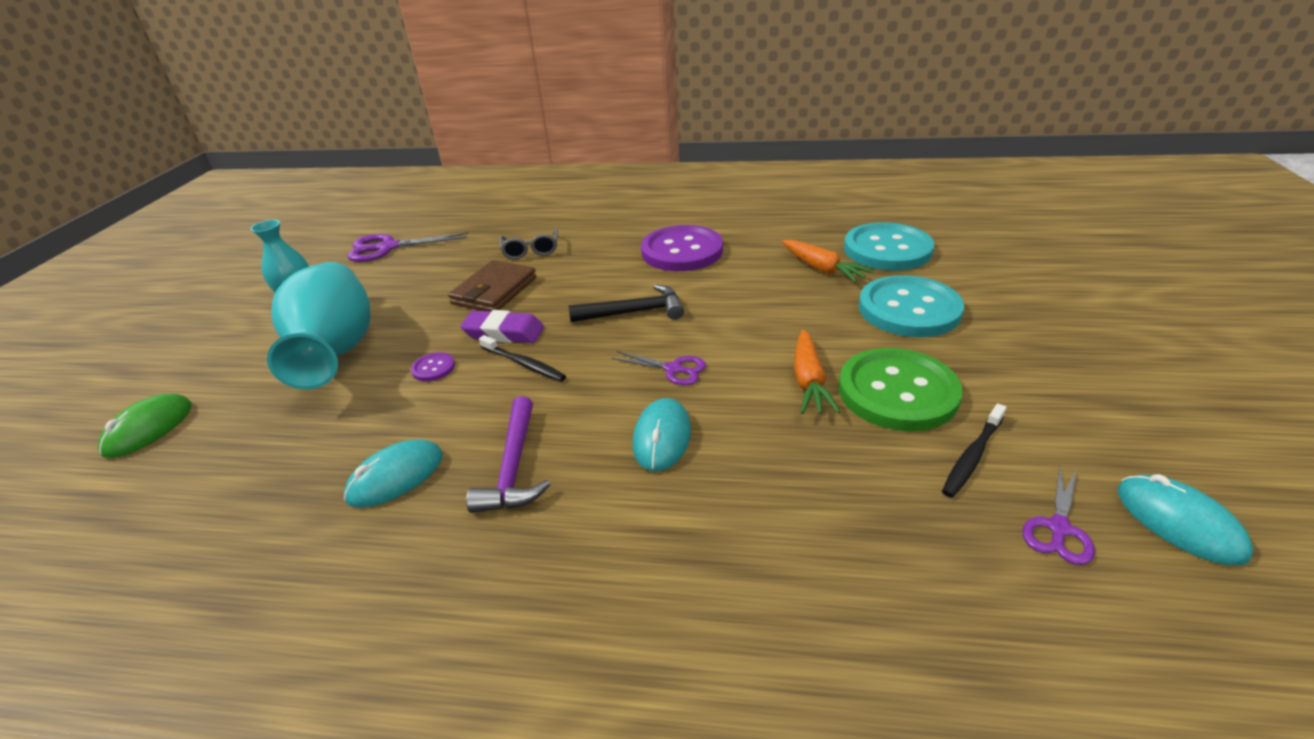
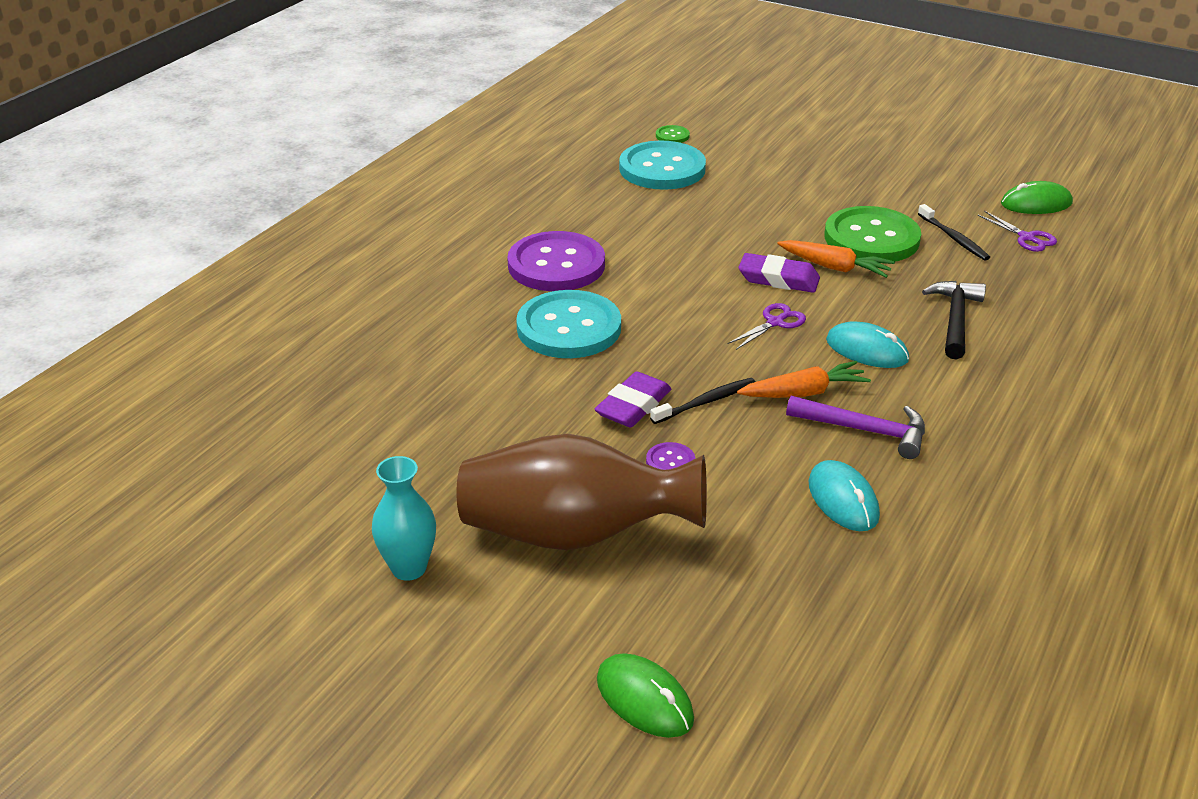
camera: 70 degrees left, 0 degrees up
turquoise vase [267,262,371,389] -> brown vase [457,434,707,550]
purple scissors [347,232,469,262] -> none
brown wallet [448,260,537,311] -> none
grey glasses [499,228,558,260] -> none
black hammer [568,284,684,322] -> black hammer moved to [922,281,986,359]
orange carrot [782,240,874,283] -> orange carrot moved to [737,361,871,398]
turquoise button [859,275,964,337] -> turquoise button moved to [516,290,621,358]
turquoise mouse [1117,474,1254,565] -> green mouse [1001,181,1073,214]
none -> green button [656,125,690,143]
none -> purple eraser [739,253,820,293]

